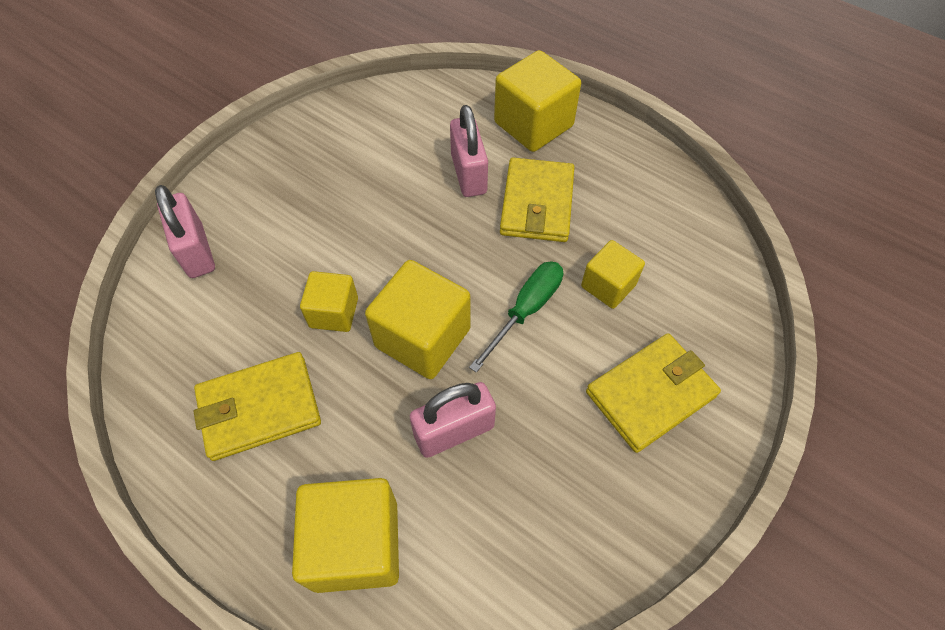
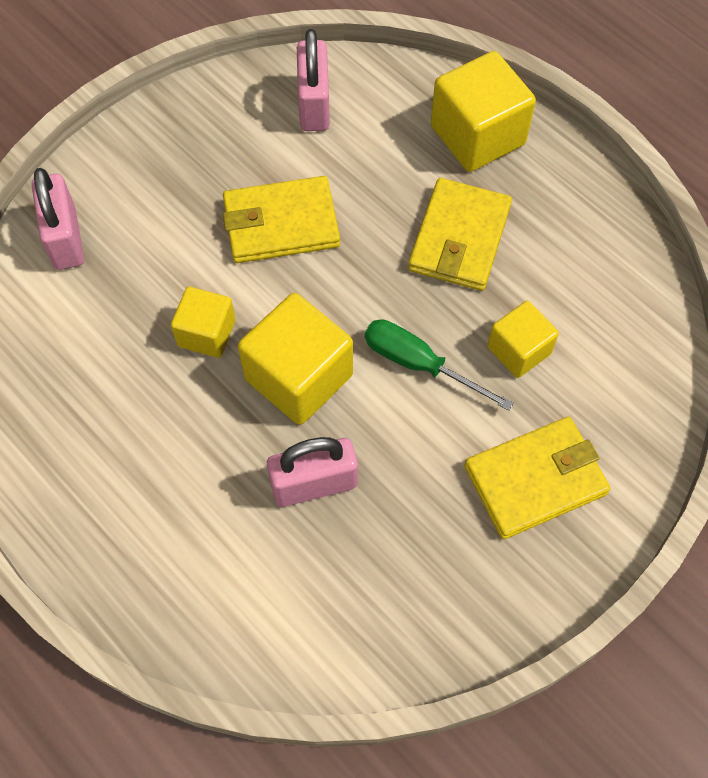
camera: 10 degrees right, 5 degrees up
yellow wallet [194,352,321,461] -> yellow wallet moved to [223,176,340,263]
yellow cube [292,478,399,593] -> none
pink padlock [450,105,488,197] -> pink padlock moved to [297,29,330,131]
green screwdriver [469,261,563,373] -> green screwdriver turned 105 degrees counterclockwise [365,319,514,411]

